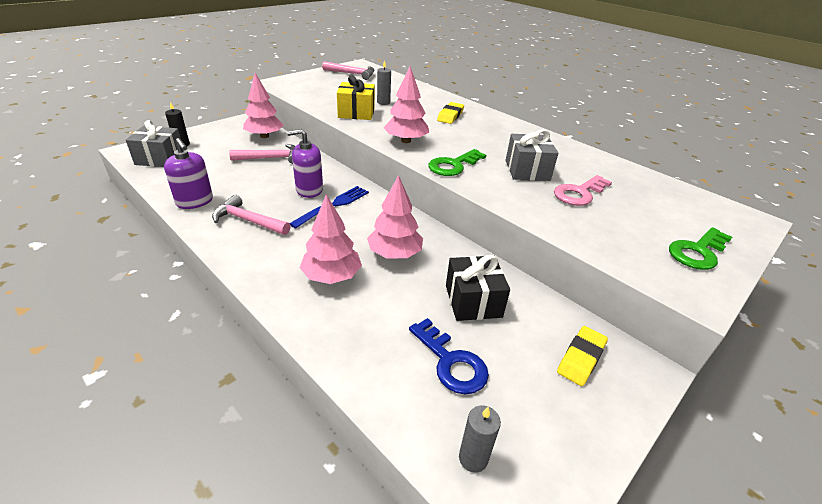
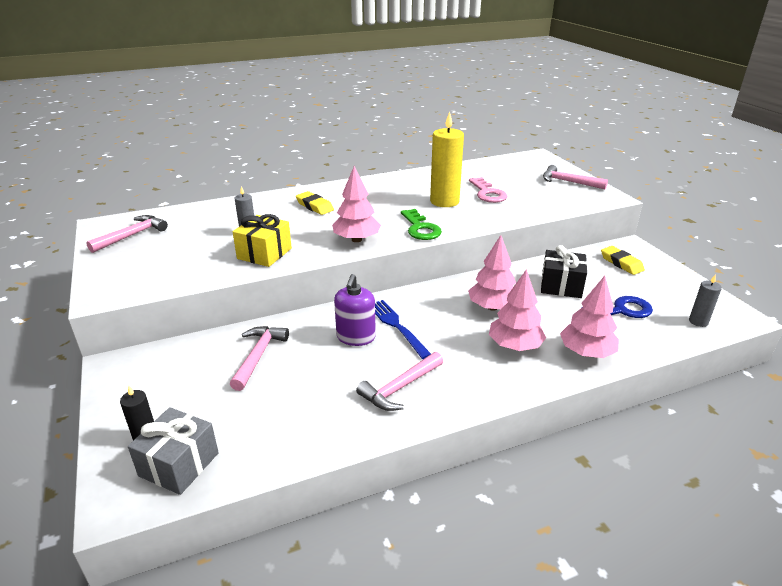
camera: 65 degrees left, 5 degrees down
purple soap dispenser [164,138,213,209] -> none
pink tree [243,73,283,138] -> pink tree moved to [560,276,619,358]
grey gift [505,129,559,181] -> yellow candle [430,112,464,207]
green key [669,227,732,270] -> pink hammer [543,165,608,189]

